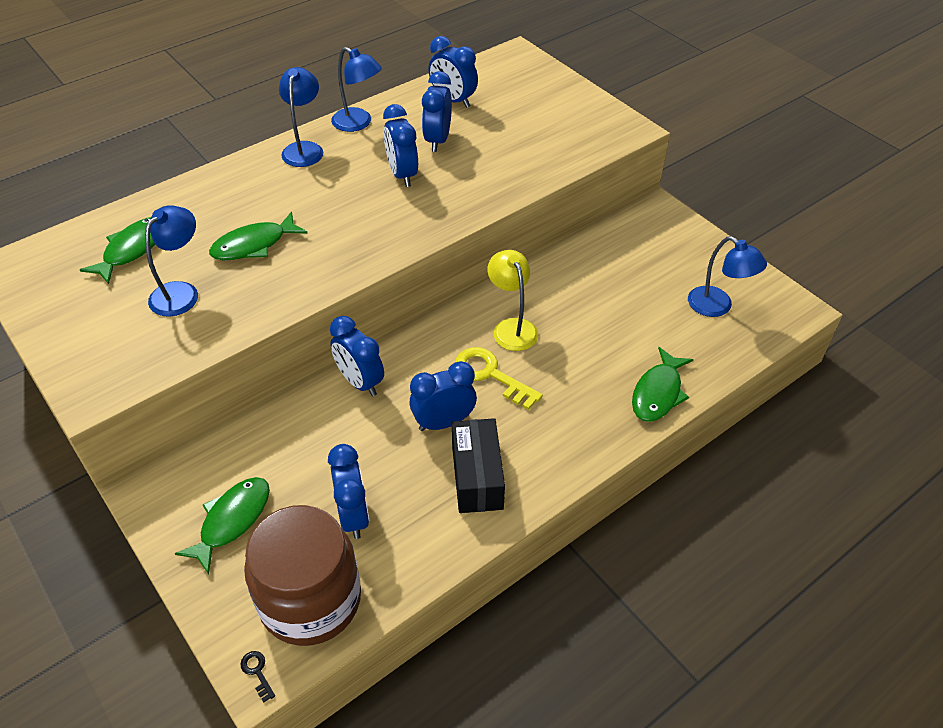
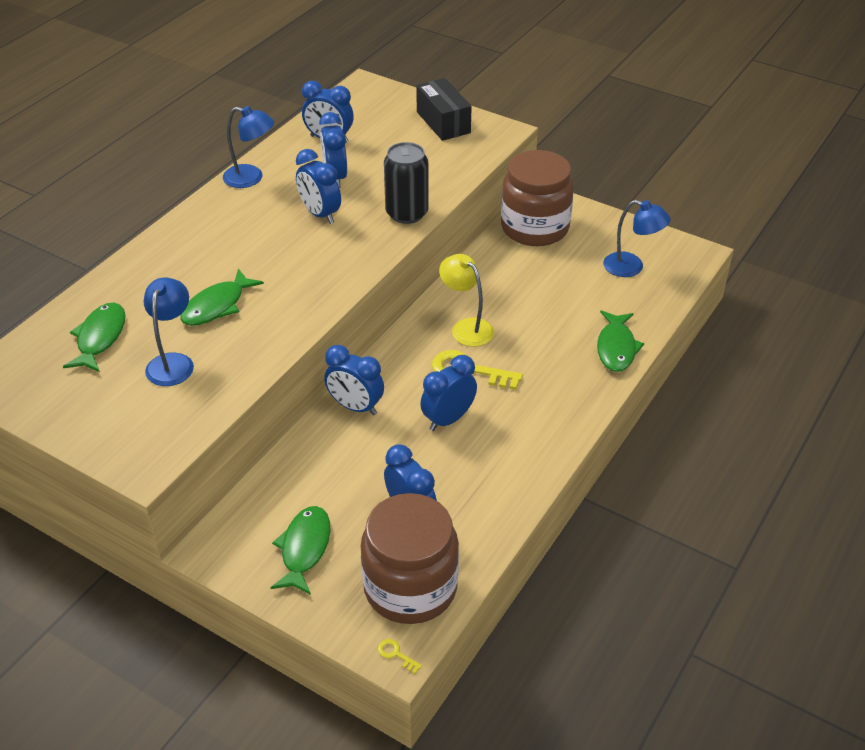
camera: 20 degrees left, 5 degrees down
black key [240,651,275,703] -> yellow key [378,639,422,674]
blue lamp [279,67,323,167] -> none
black box [452,418,505,513] -> black box moved to [416,78,472,141]
none -> black can [384,142,429,224]
none -> brown jar [501,150,574,246]

